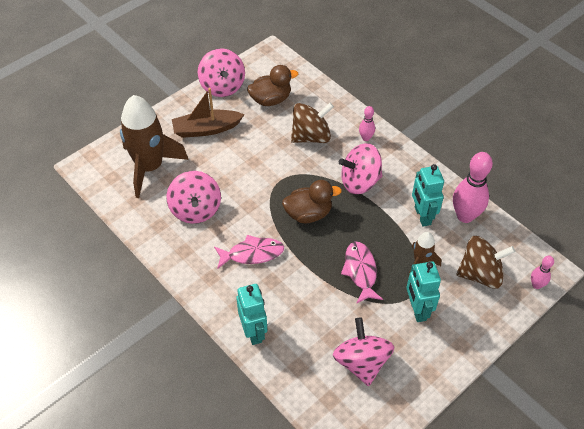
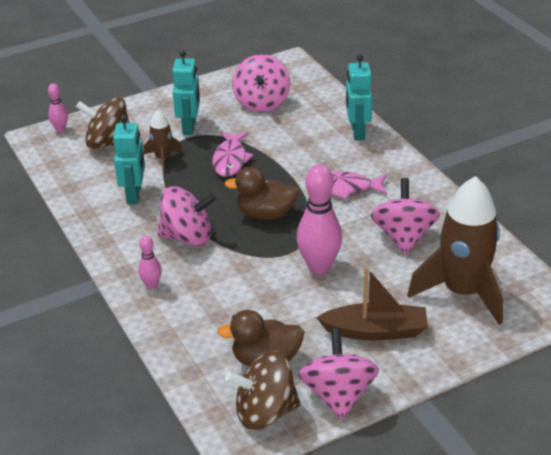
camera: 165 degrees left, 15 degrees down
brown spinning top [291,103,334,143] -> brown spinning top moved to [225,351,301,430]
pink bowling pin [453,152,493,223] -> pink bowling pin moved to [297,165,342,274]

